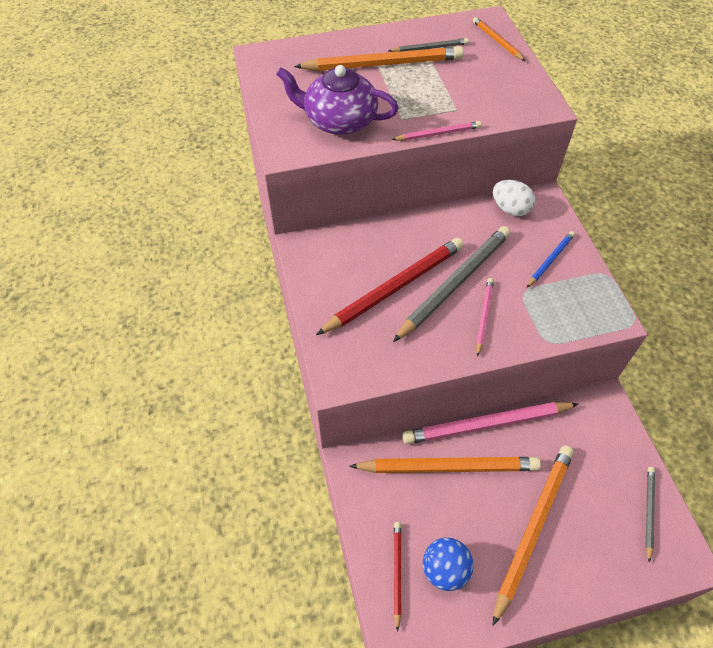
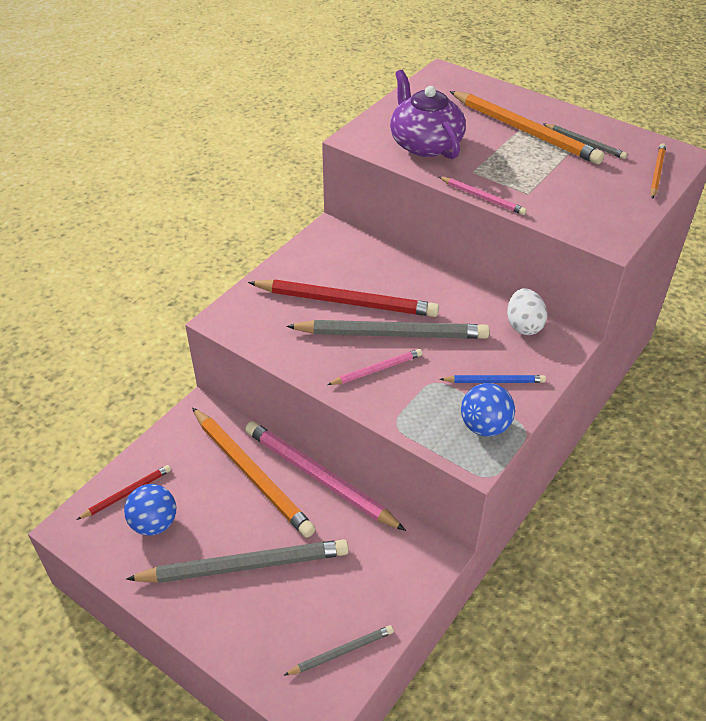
camera: 50 degrees right, 10 degrees down
orange pencil [492,445,574,626] -> grey pencil [126,539,349,583]
none -> blue ball [461,383,515,437]

